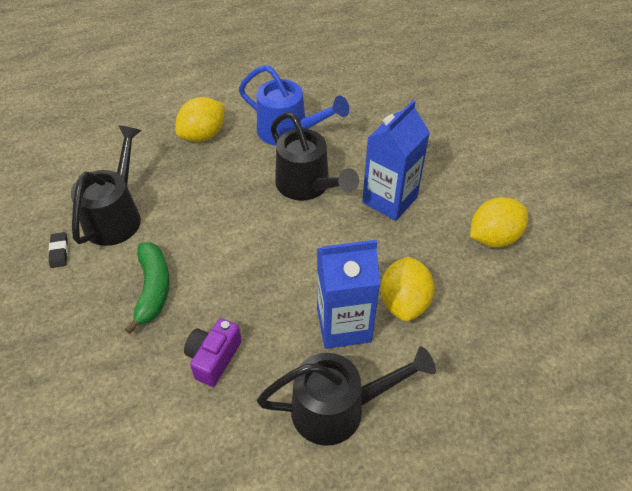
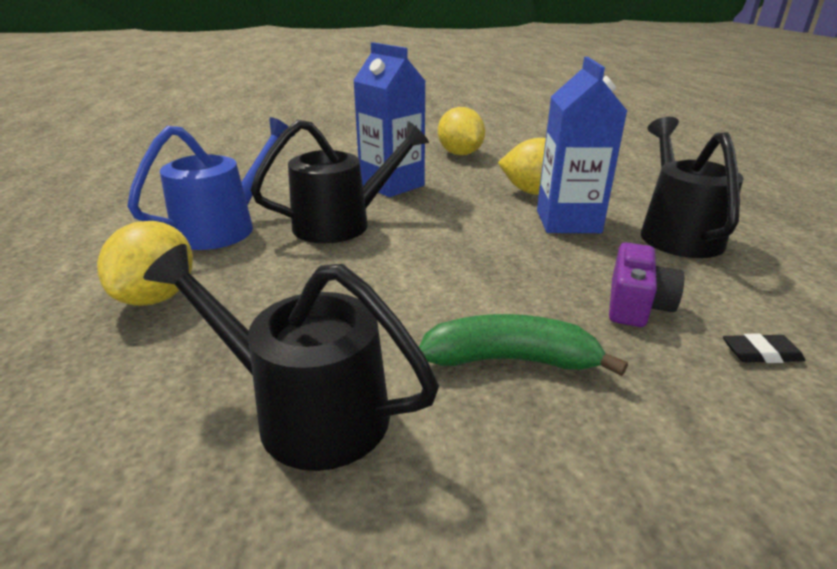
camera: 80 degrees left, 20 degrees down
black eraser [49,232,68,268] -> black eraser moved to [723,333,806,363]
yellow lemon [175,97,224,142] -> yellow lemon turned 45 degrees clockwise [97,221,193,306]
purple camera [184,318,242,387] -> purple camera turned 105 degrees counterclockwise [609,242,684,327]

